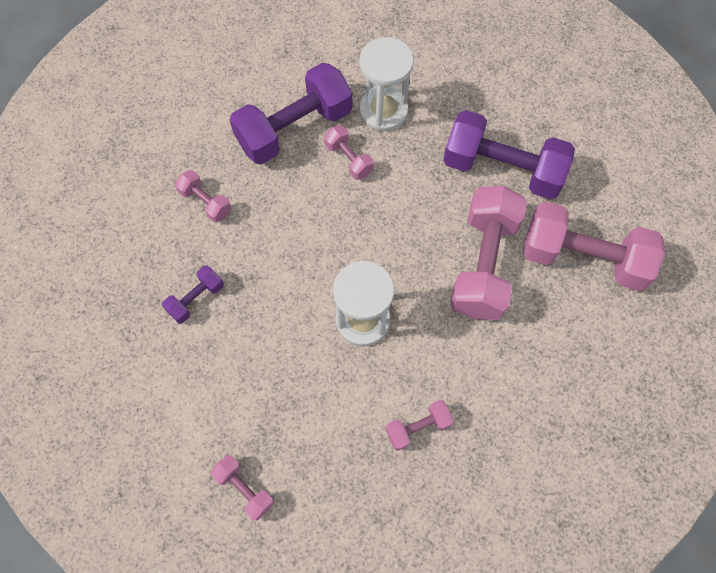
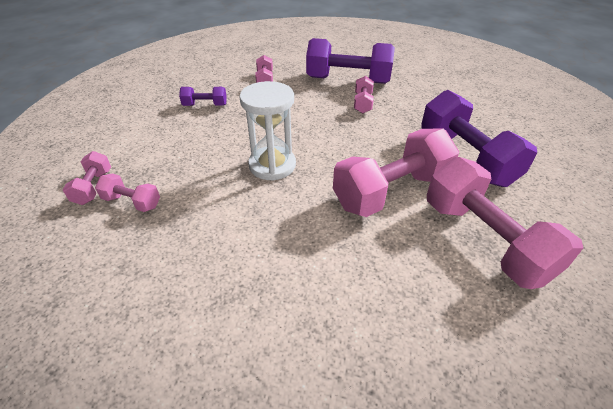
camera: 45 degrees right, 25 degrees down
white hourglass [359,37,414,131] -> none
pink dumbbell [385,400,454,451] -> pink dumbbell moved to [95,174,160,212]

